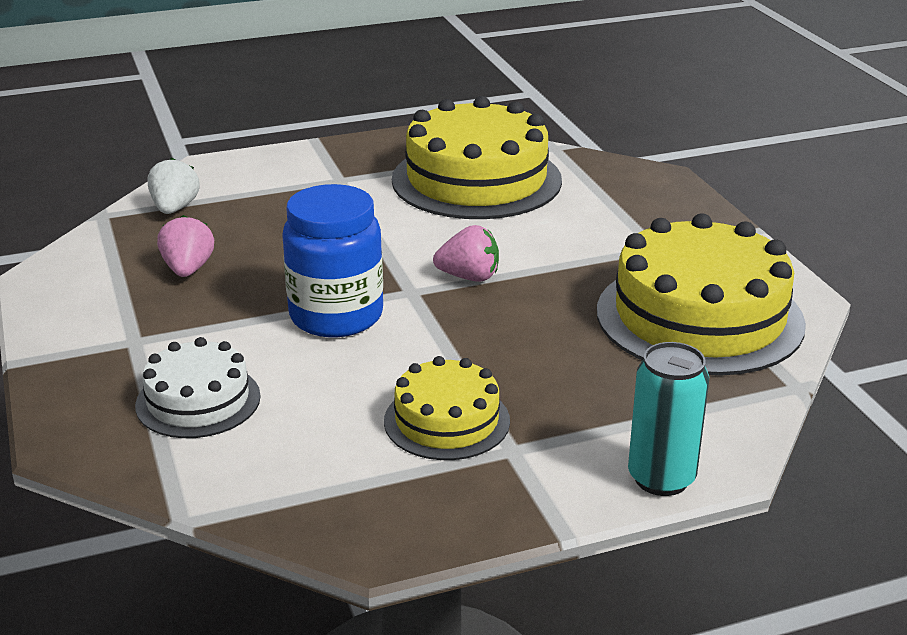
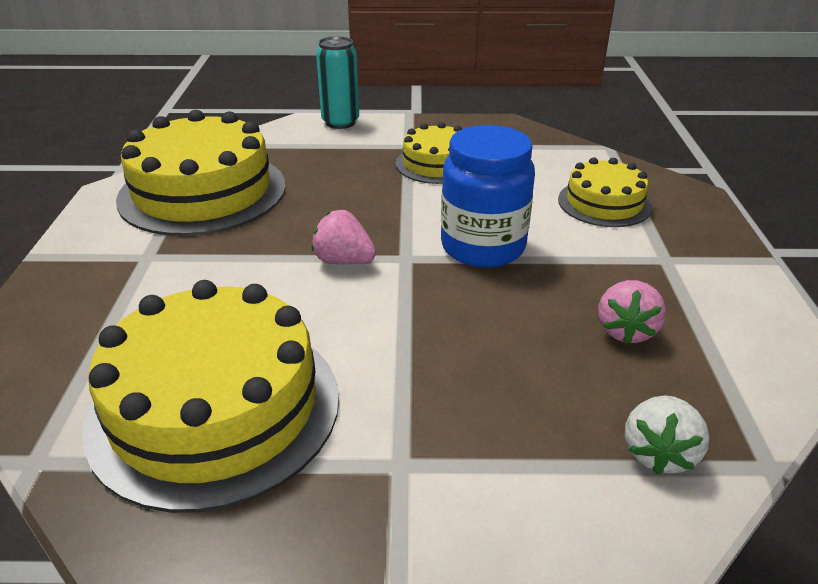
camera: 160 degrees left, 5 degrees up
white cake [135,337,261,438] -> yellow cake [558,157,652,227]

